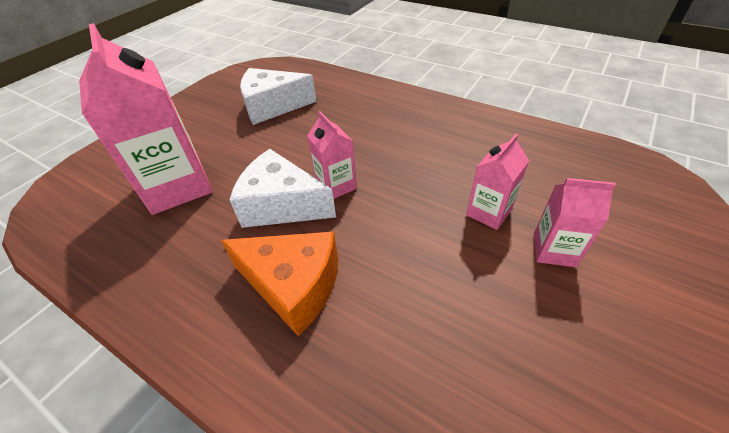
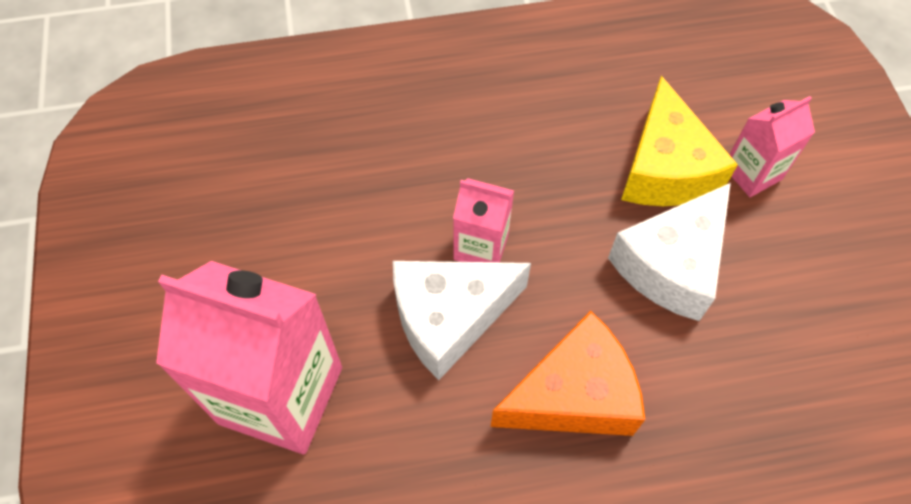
camera: 45 degrees left, 15 degrees up
white cheese [240,68,317,125] -> white cheese moved to [608,183,731,321]
pink carton [466,134,529,230] -> yellow cheese [621,76,738,206]

